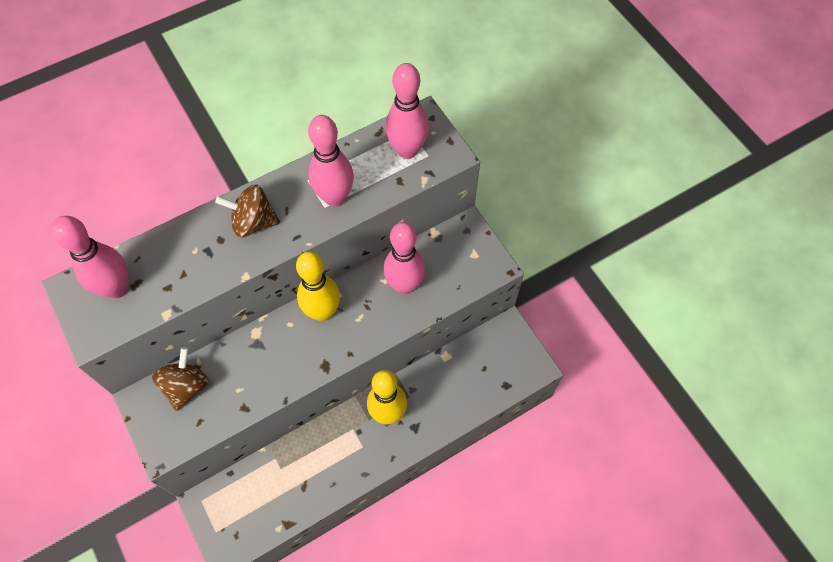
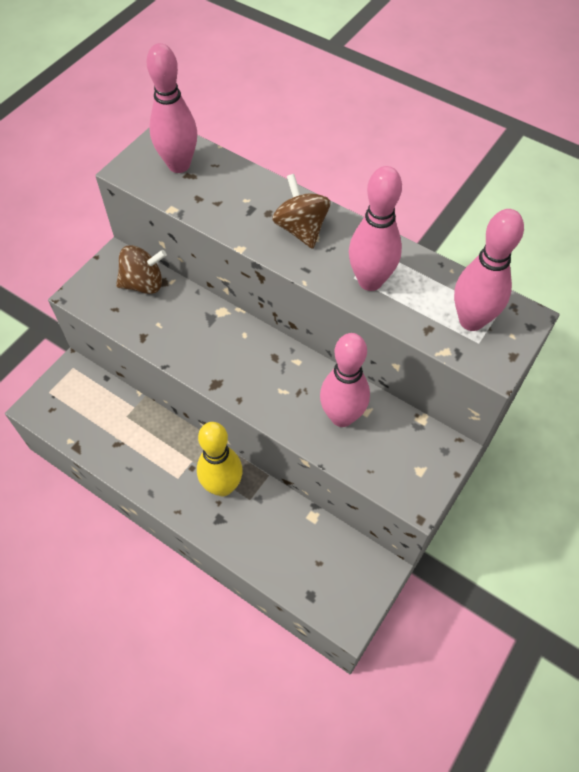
camera: 65 degrees right, 5 degrees down
yellow bowling pin [296,252,340,321] -> none

